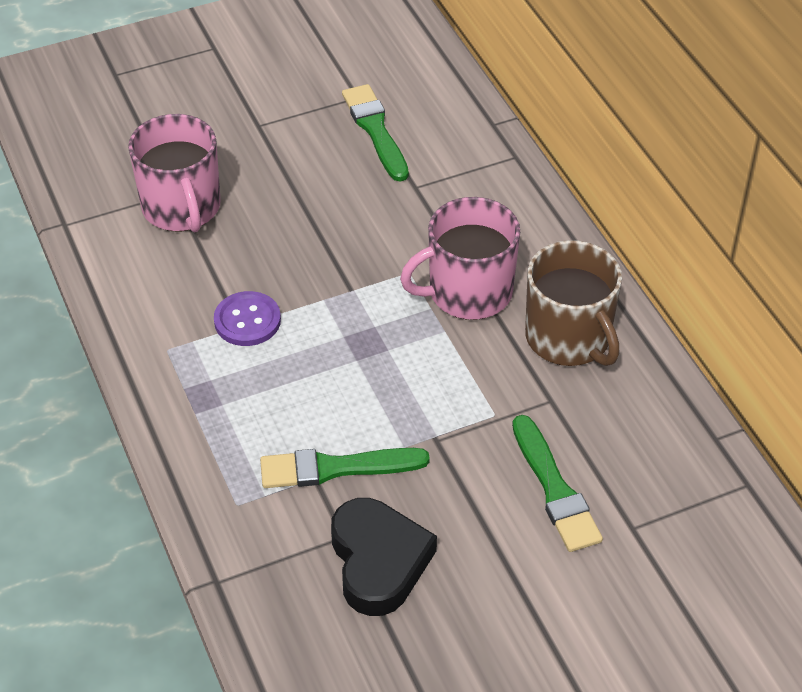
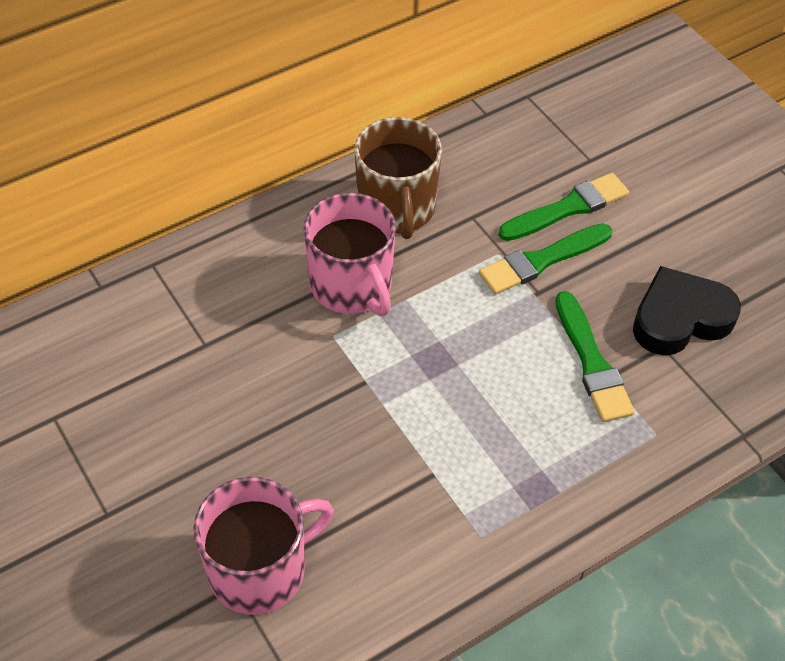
camera: 100 degrees left, 5 degrees up
purple button [214,291,281,346] -> none
green brush [342,84,409,181] -> green brush moved to [479,223,612,295]
brown mug [525,240,622,366] -> brown mug turned 120 degrees clockwise [355,117,442,239]

